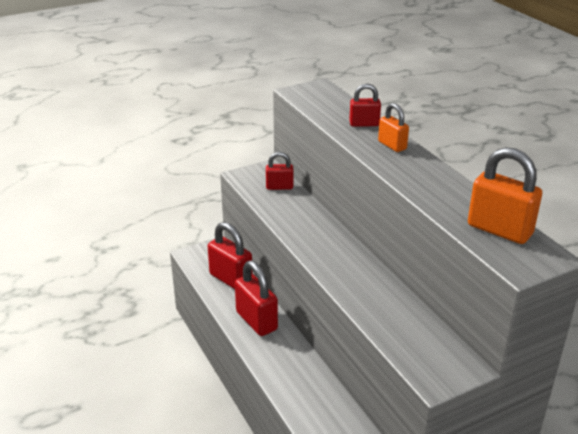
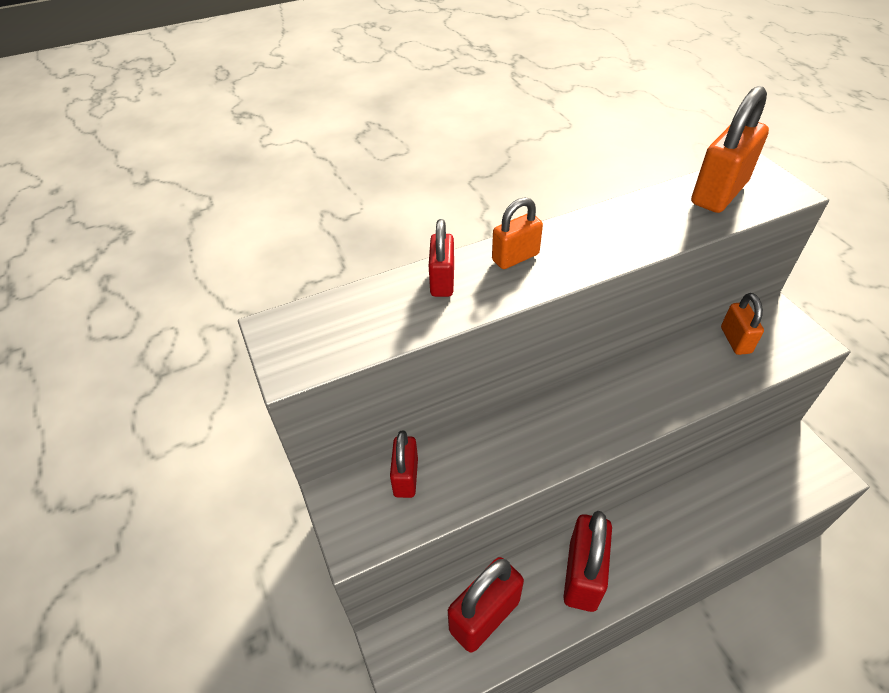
camera: 85 degrees left, 15 degrees up
red padlock [235,261,278,336] -> red padlock turned 45 degrees counterclockwise [563,511,612,612]
none -> orange padlock [721,293,764,355]

